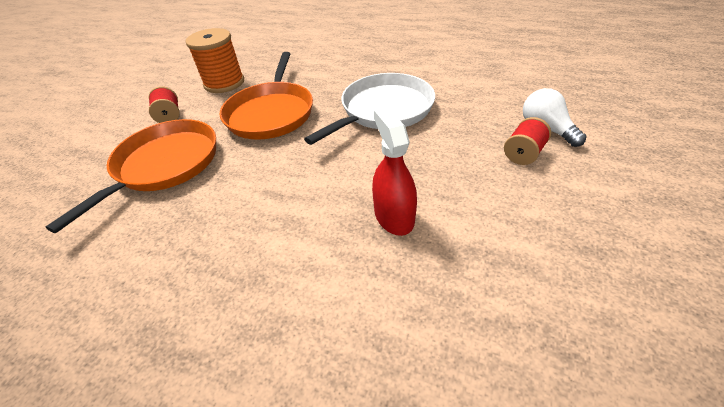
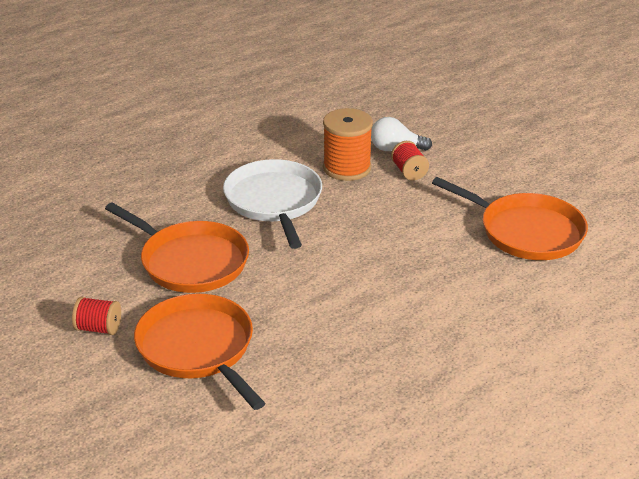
camera: 60 degrees left, 10 degrees down
orange spool [186,28,244,93] -> orange spool moved to [323,108,373,181]
red spray bottle [372,107,417,236] -> none
none -> orange pan [432,177,588,260]

